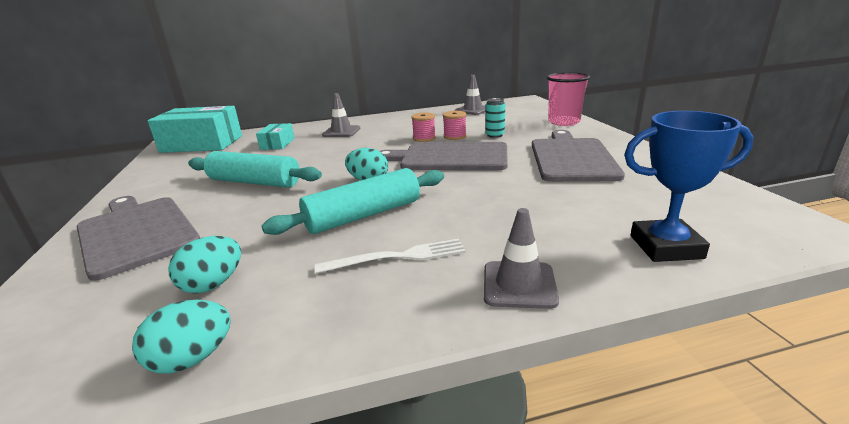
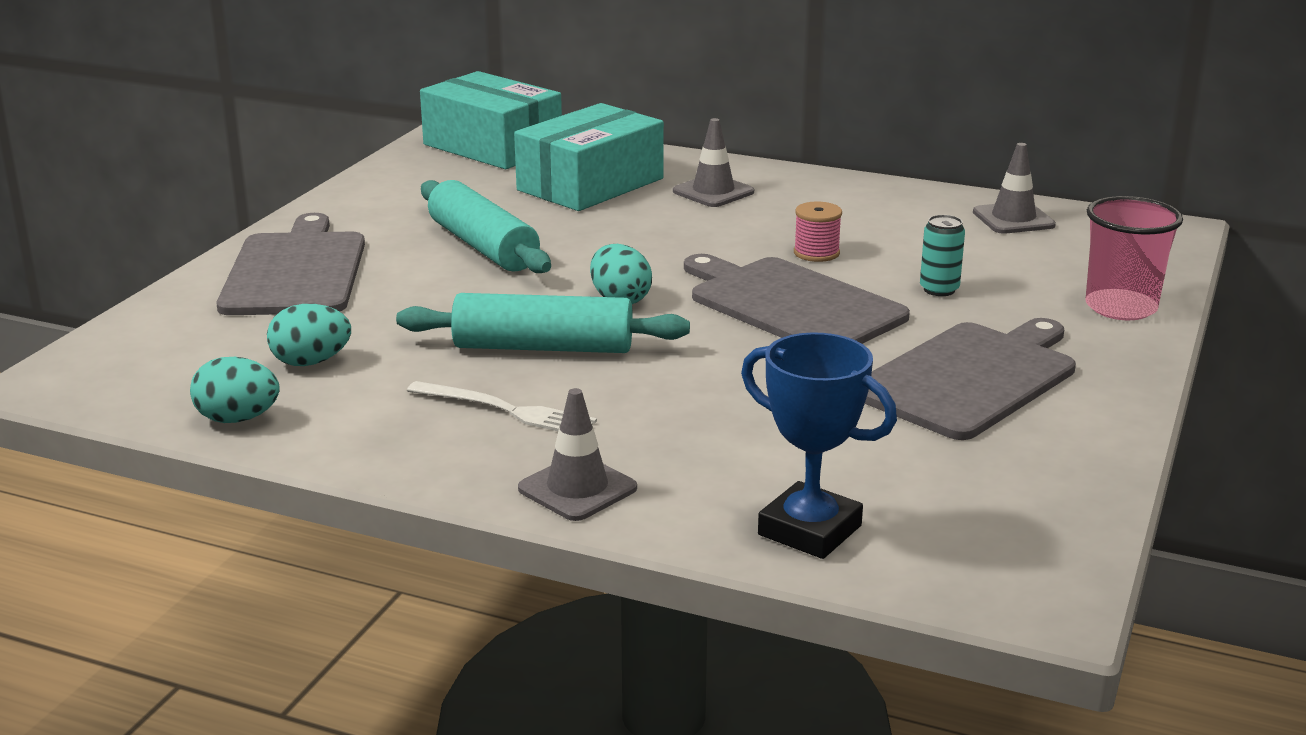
camera: 35 degrees right, 0 degrees up
turquoise box [256,123,295,150] -> turquoise box [514,103,664,211], size x2.01
pink spool [443,111,467,140] -> none

